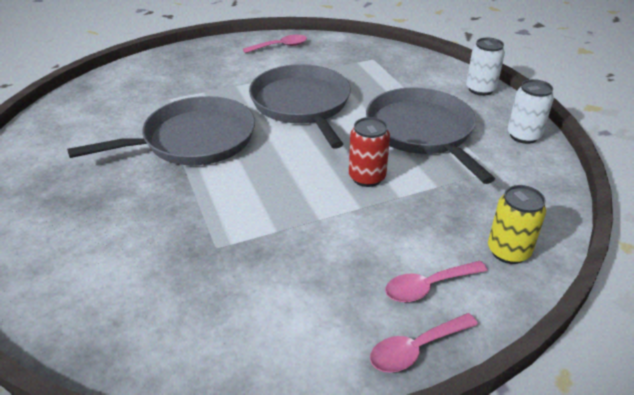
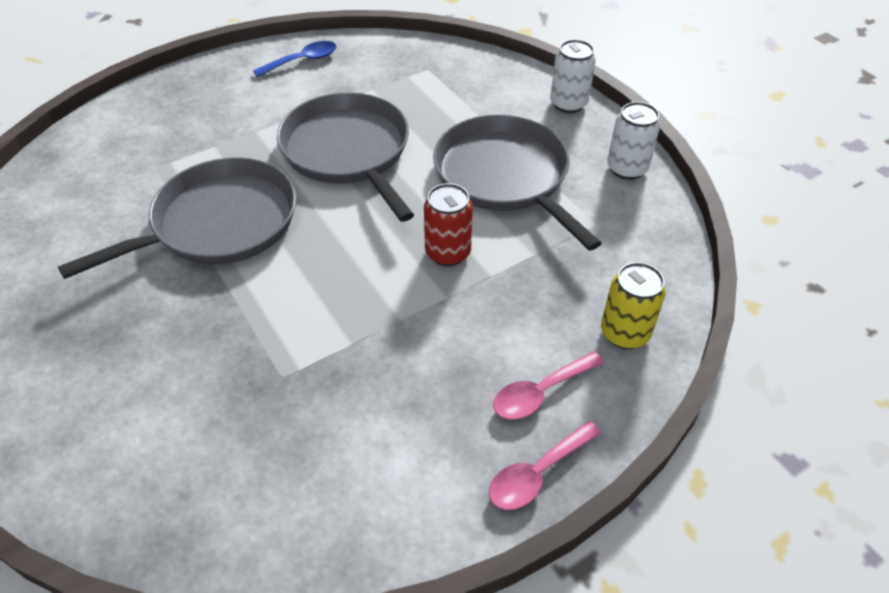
camera: 10 degrees left, 10 degrees up
pink spoon [243,35,307,53] -> blue spoon [253,41,337,77]

